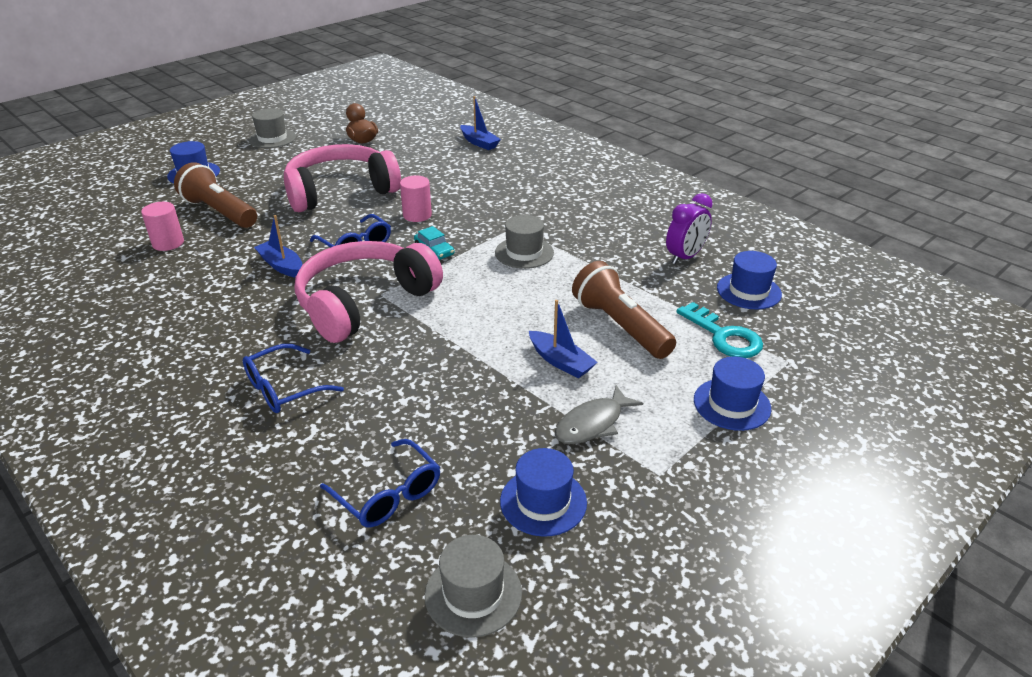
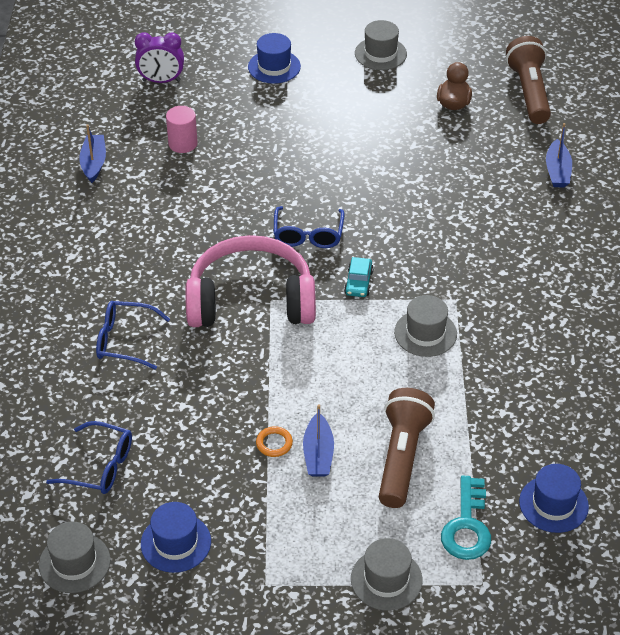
camera: 45 degrees right, 10 degrees up
brown flashlight [174,162,257,228] -> brown flashlight moved to [506,36,551,124]
blue boat [254,215,303,277] -> blue boat moved to [79,125,106,183]
pink headphones [284,144,401,212] -> none
blue glasses [320,439,440,528] -> blue glasses turned 75 degrees counterclockwise [46,421,132,494]
pink cylinder [400,175,432,222] -> none
grey fish [555,385,643,444] -> none
purple clock [666,193,712,264] -> purple clock moved to [135,32,184,83]
blue hat [694,357,771,431] -> grey hat [351,538,423,611]
none -> orange ring [256,426,293,457]

